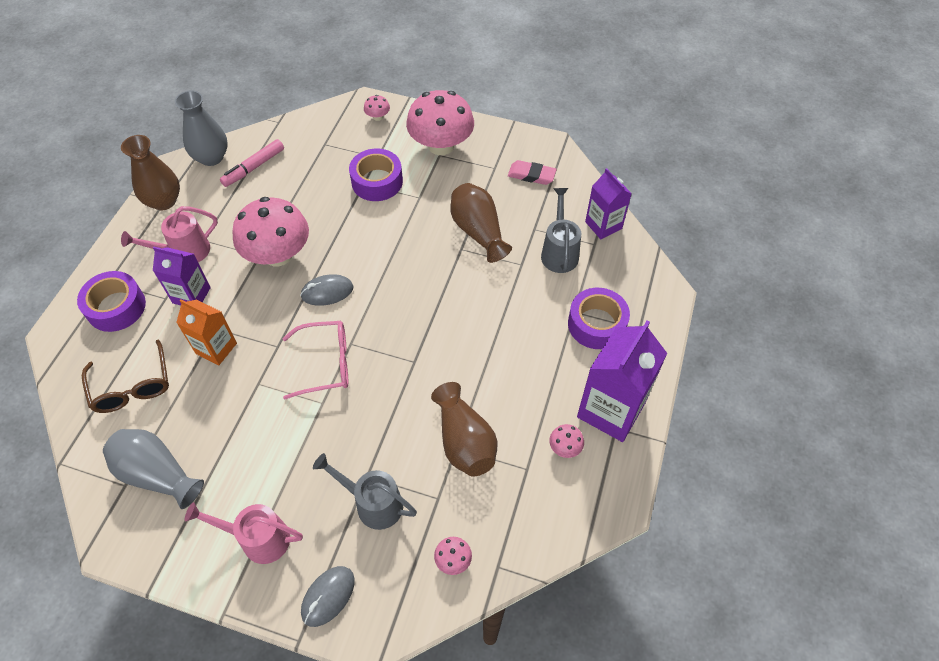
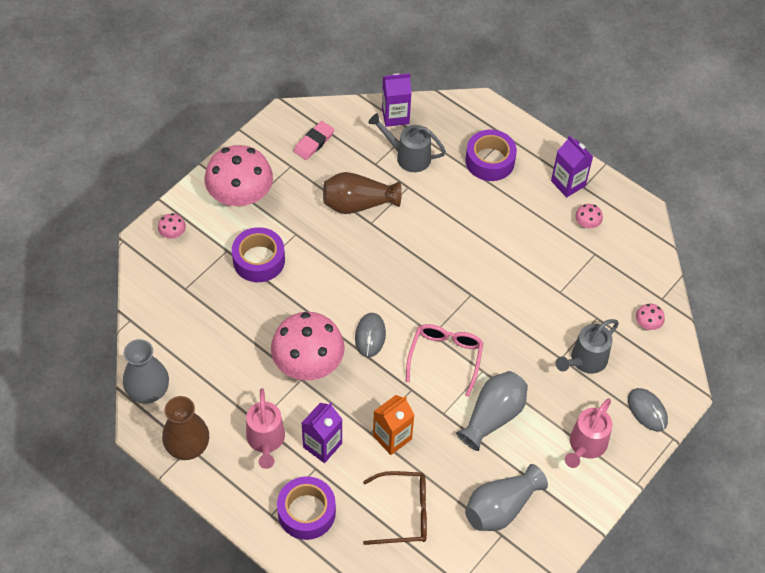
camera: 70 degrees left, 0 degrees up
pink marker [220,139,284,187] -> none
brown vase [431,382,498,476] -> none
purple carton [577,321,667,442] -> purple carton [551,135,593,197], size x0.61
none -> grey vase [456,371,528,451]

